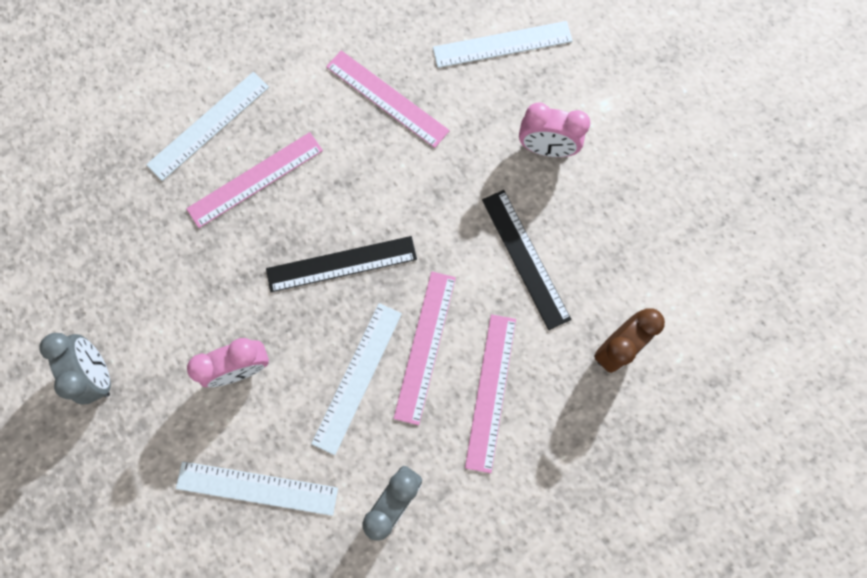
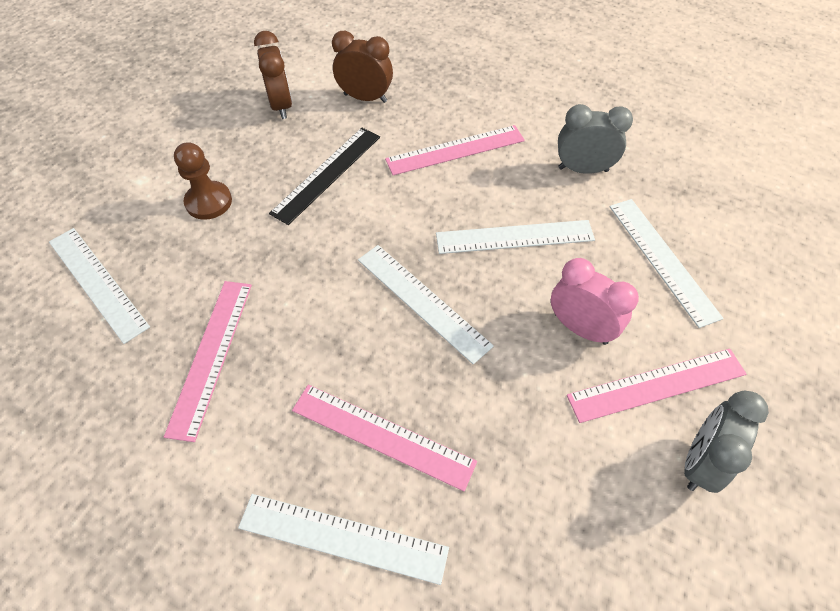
camera: 120 degrees left, 20 degrees down
black ruler [266,236,417,292] -> white ruler [358,245,494,364]
pink ruler [394,271,456,425] -> pink ruler moved to [567,349,746,423]
pink clock [519,102,590,157] -> brown pawn [174,142,232,220]
none -> brown clock [254,31,292,119]

